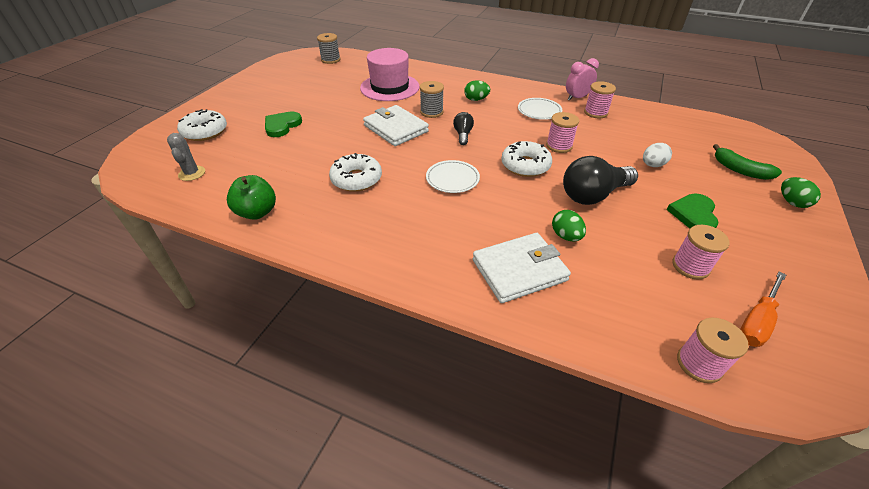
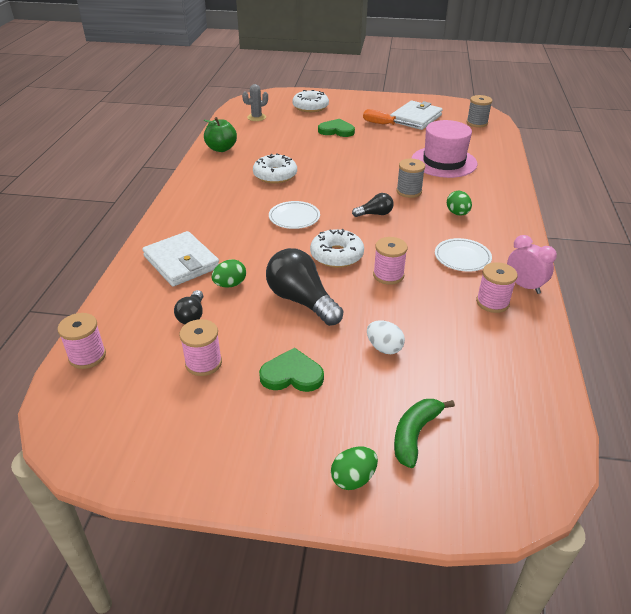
camera: 75 degrees right, 5 degrees down
white wallet [363,105,429,146] -> white wallet moved to [390,101,443,130]
orange screwdriver [740,272,786,347] -> orange screwdriver moved to [363,109,423,127]
none -> black light bulb [174,290,203,324]

